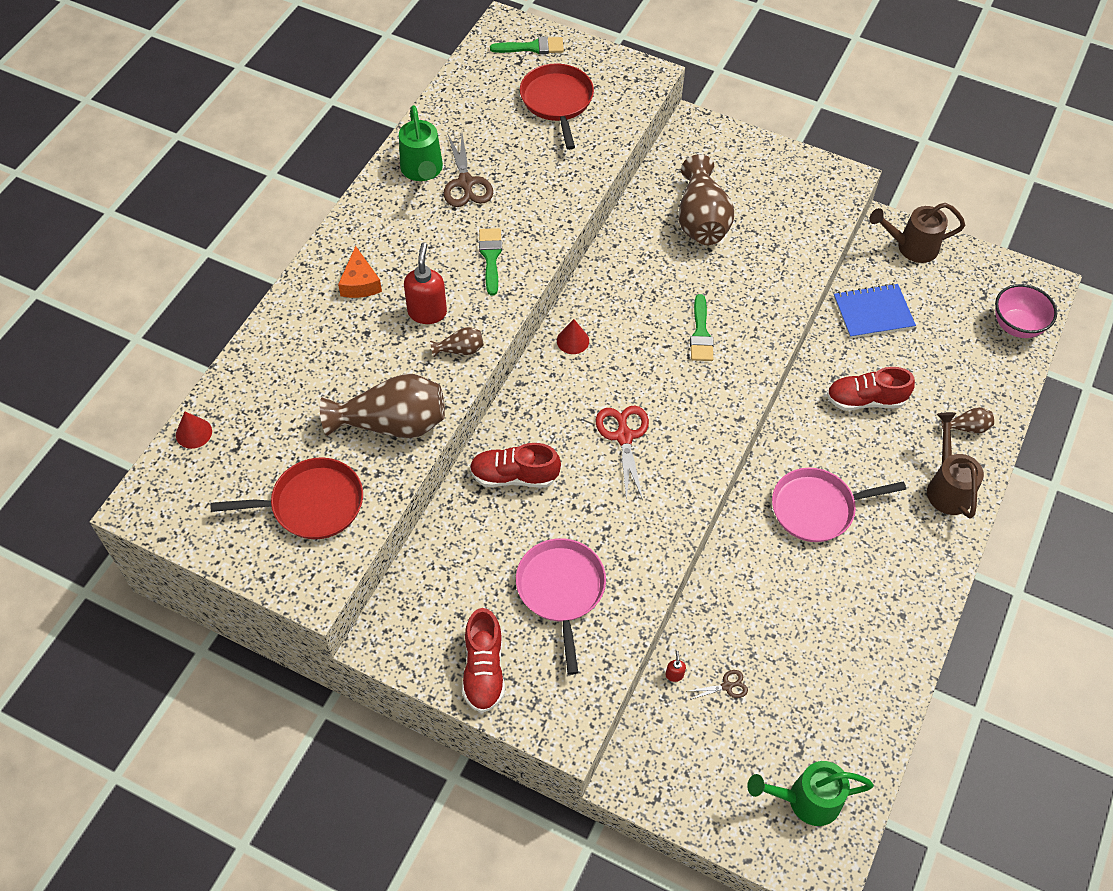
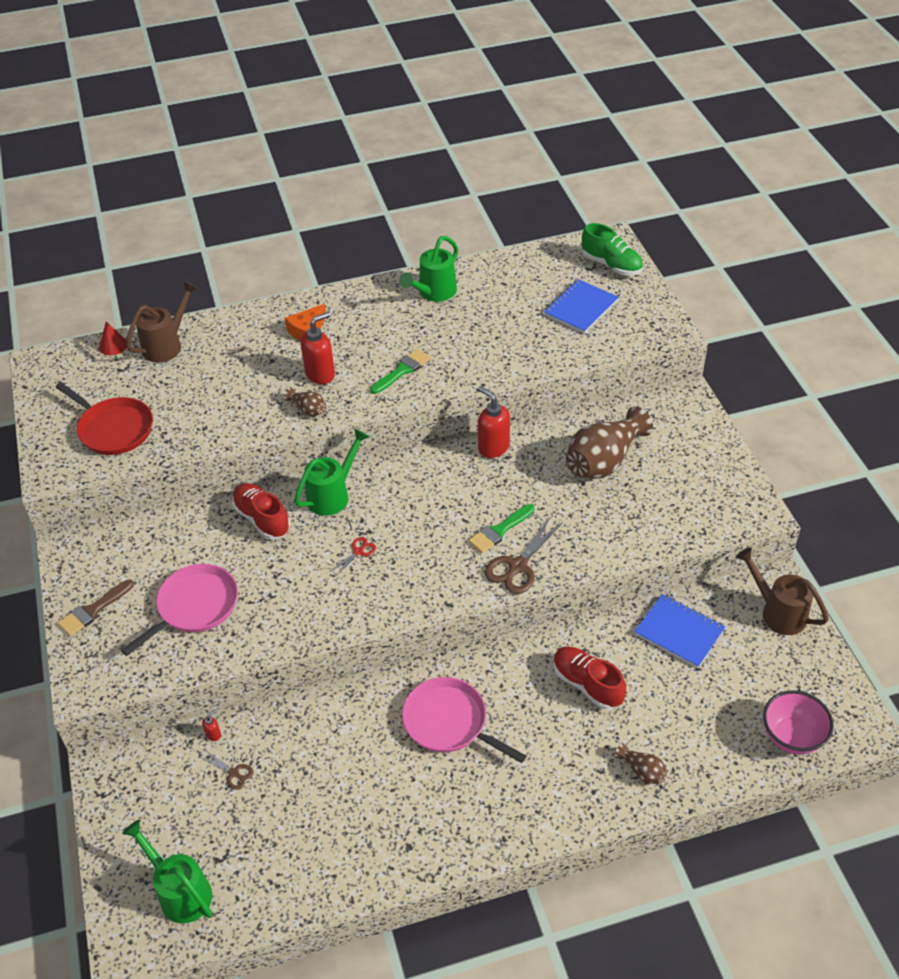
camera: 50 degrees right, 10 degrees down
brown vase [320,374,445,438] -> none
brown scissors [444,133,493,207] -> brown scissors moved to [485,517,563,594]
red shoe [462,608,505,713] -> brown brush [58,579,134,636]
green brush [490,36,564,54] -> green shoe [582,223,643,276]
red pan [520,63,594,150] -> blue notebook [544,279,619,333]
red cone [557,319,589,354] -> none
red scissors [596,405,649,501] -> red scissors [331,537,376,576], size x0.52
brown watering can [927,412,984,519] -> brown watering can moved to [126,281,198,362]
none -> green watering can [294,429,369,516]
none -> red soap dispenser [478,386,510,458]

